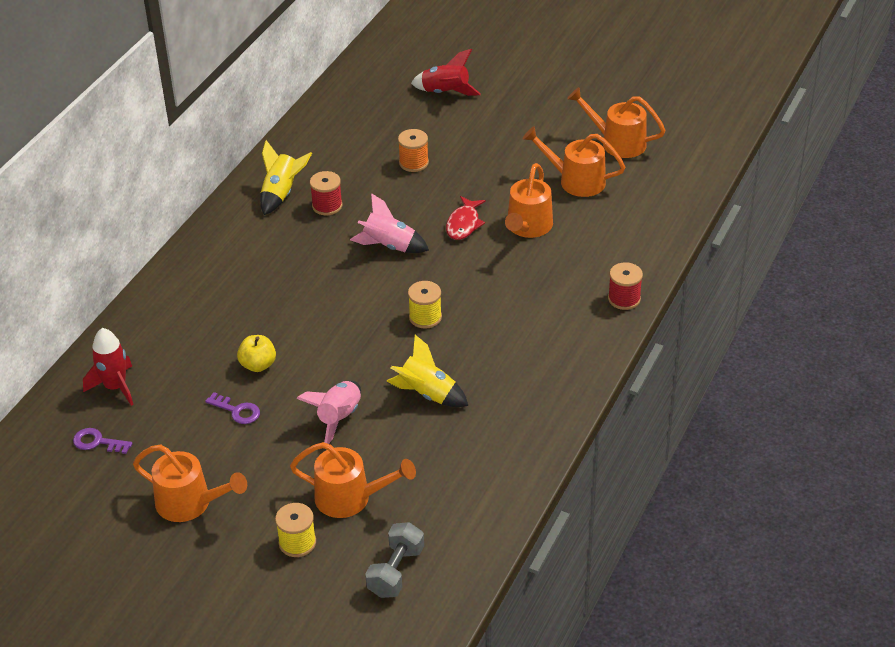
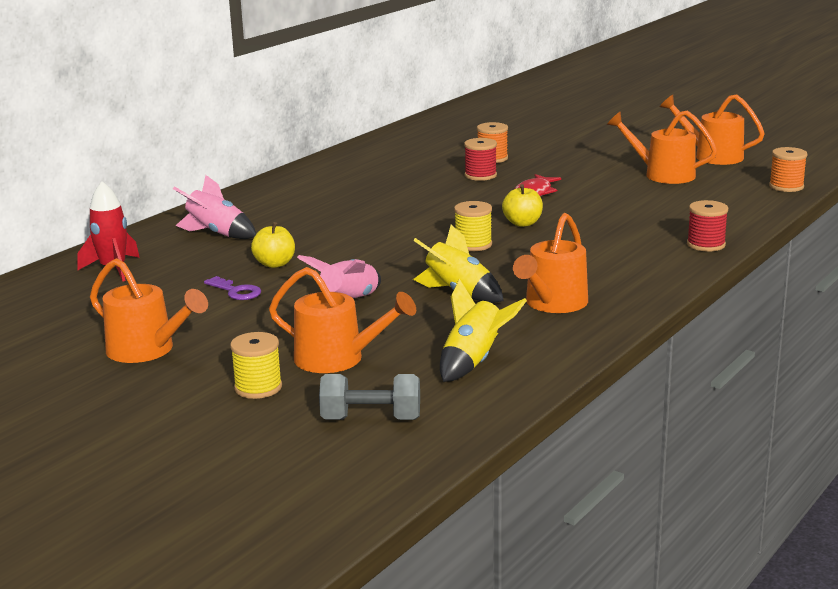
camera: 10 degrees right, 20 degrees down
purple key [73,428,133,454] -> none
yellow rocket [260,140,312,215] -> yellow rocket moved to [440,279,527,382]
red spool [310,171,342,215] -> red spool moved to [464,138,497,181]
pink rocket [350,193,429,253] -> pink rocket moved to [173,175,256,239]
grey dumbbell [365,522,424,598] -> grey dumbbell turned 60 degrees clockwise [319,374,420,420]
red rocket [411,49,481,96] -> none
orange watering can [505,163,553,238] -> orange watering can moved to [513,213,588,313]
none -> yellow apple [502,184,543,227]
none -> orange spool [769,147,808,192]

